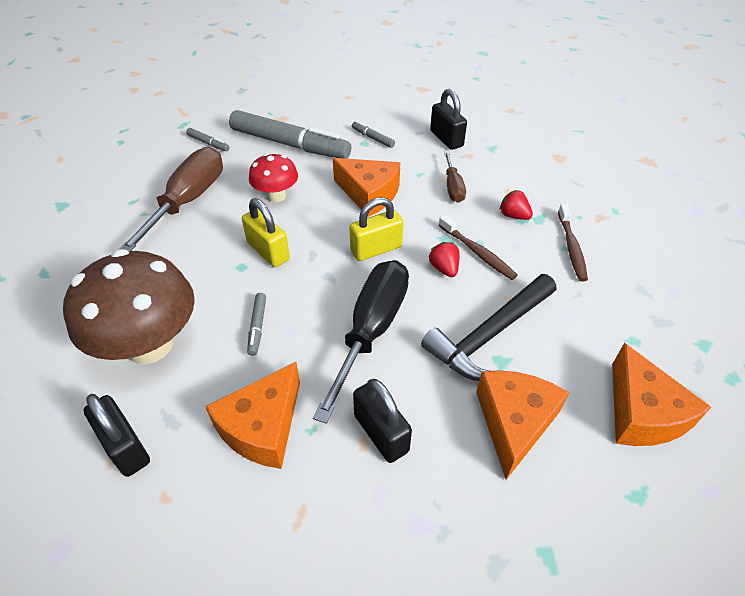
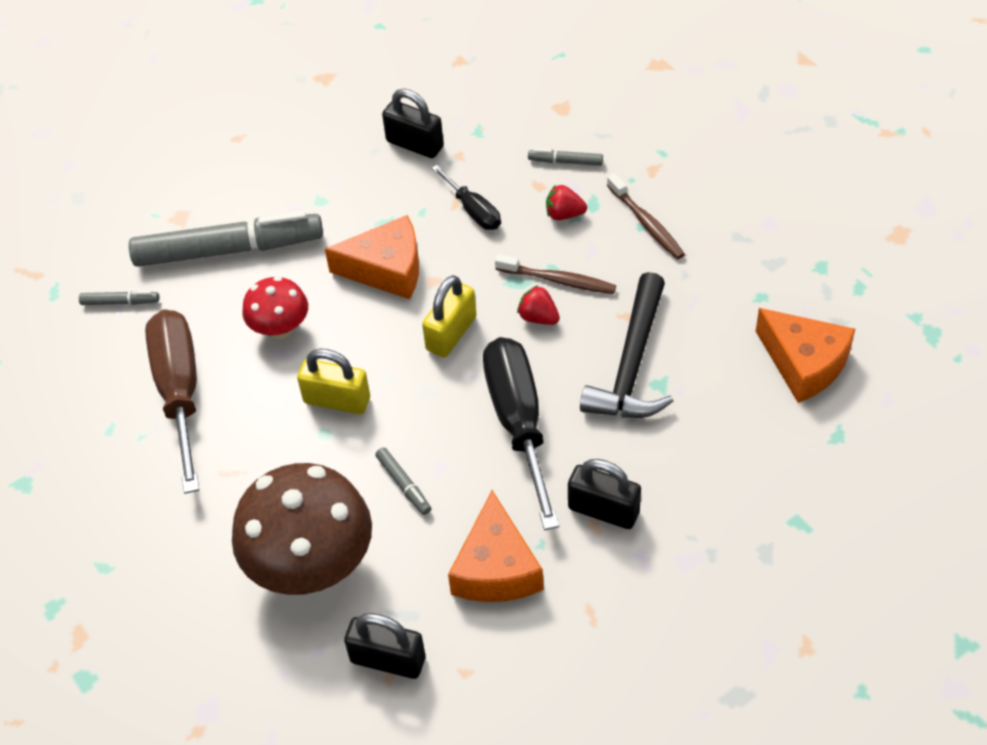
camera: 30 degrees left, 5 degrees up
grey marker [352,121,395,148] -> grey marker moved to [528,149,603,166]
brown screwdriver [444,151,466,203] -> black screwdriver [432,165,501,230]
orange cheese [476,370,569,480] -> none

